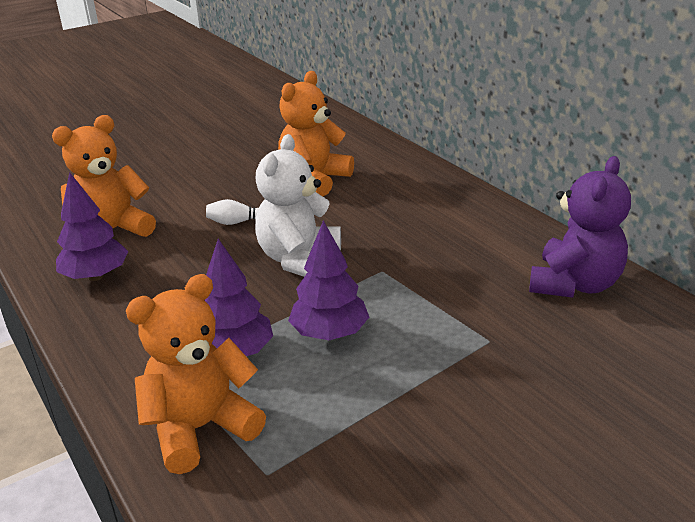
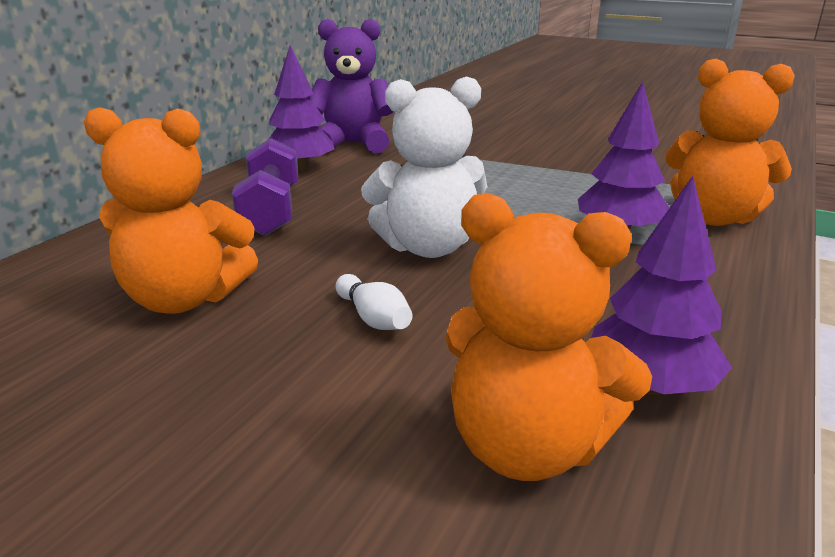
camera: 120 degrees left, 5 degrees down
purple tree [288,220,369,340] -> purple tree moved to [269,45,334,171]
none -> purple dumbbell [232,138,298,236]

